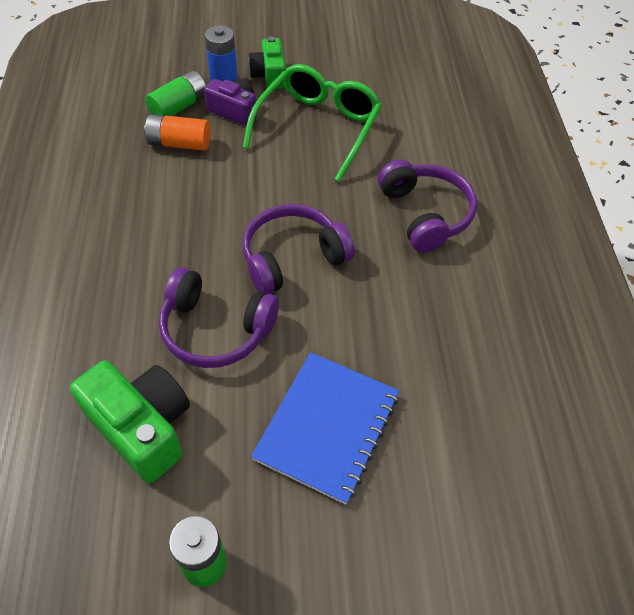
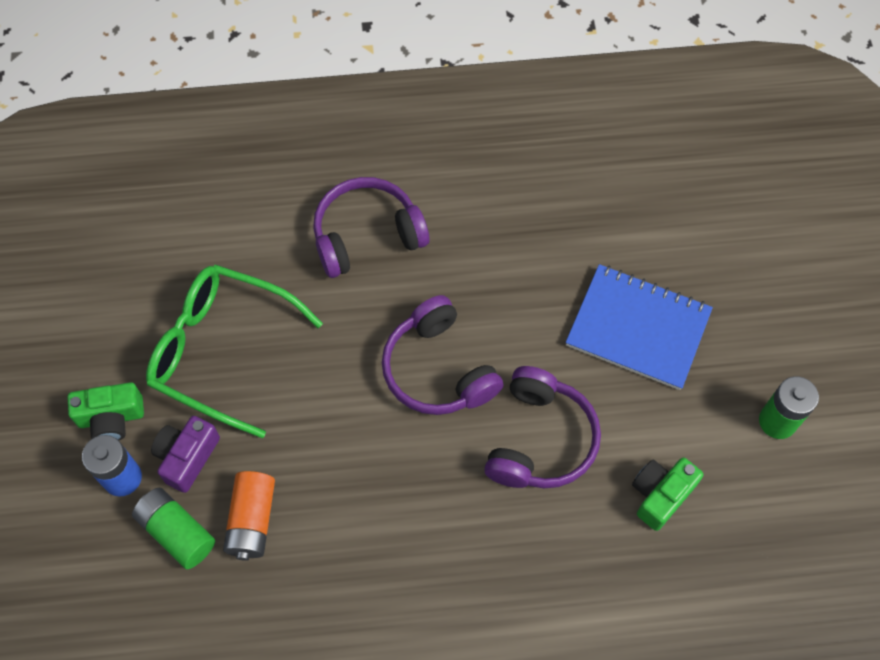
camera: 90 degrees left, 10 degrees up
green camera [70,360,190,483] -> green camera [632,458,703,531], size x0.63

